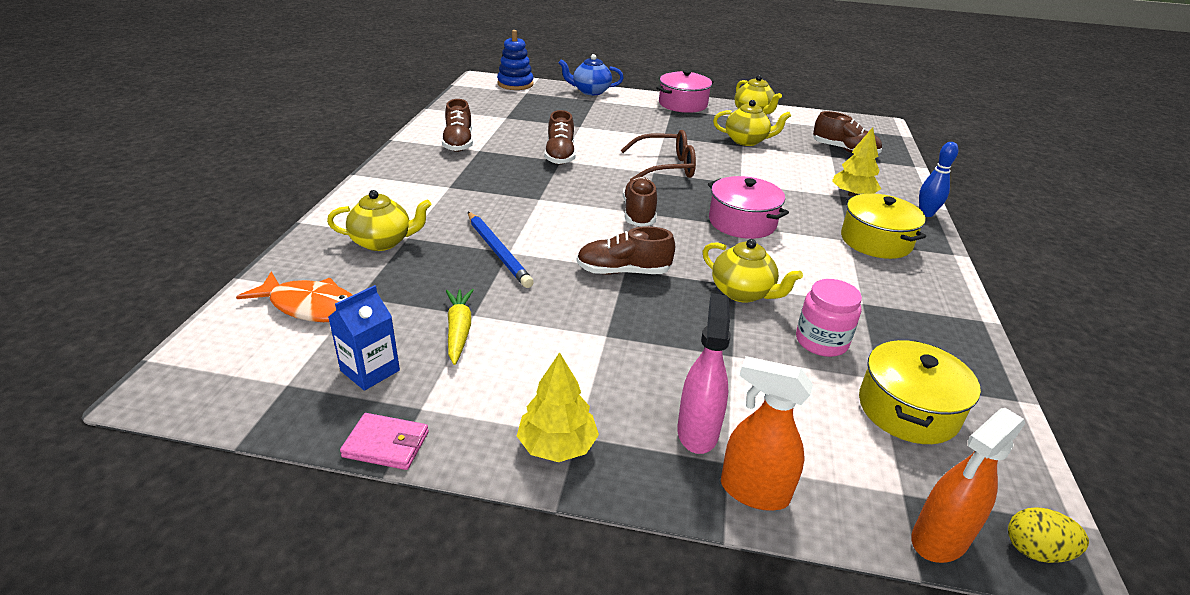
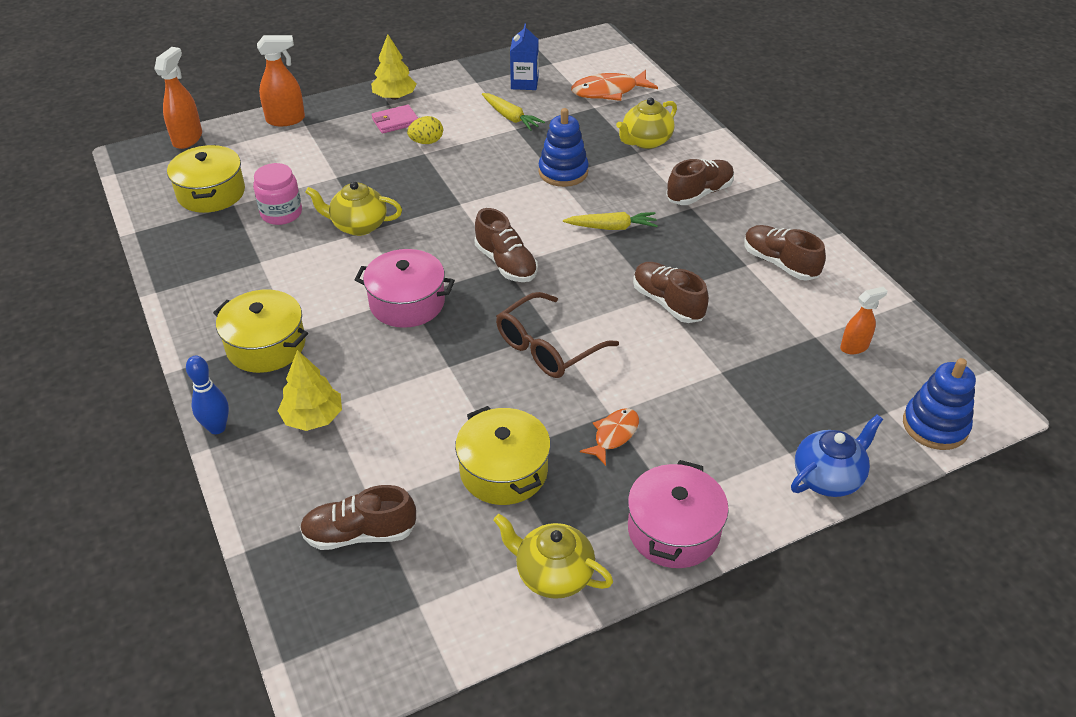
camera: 145 degrees right, 10 degrees up
pink wallet [340,413,429,470] -> pink wallet moved to [372,105,418,134]
blue pencil [468,212,534,288] -> blue stacking toy [538,108,589,187]
brown shoe [577,226,675,275] -> brown shoe moved to [666,159,734,205]
pink spray bottle [677,293,731,454] -> none
yellow teapot [713,100,791,146] -> yellow pot [455,406,551,505]
yellow egg [1008,507,1089,563] -> yellow egg moved to [407,116,443,144]
none -> yellow carrot [563,212,658,230]
none -> orange fish [580,408,639,466]
none -> orange spray bottle [840,287,888,354]

